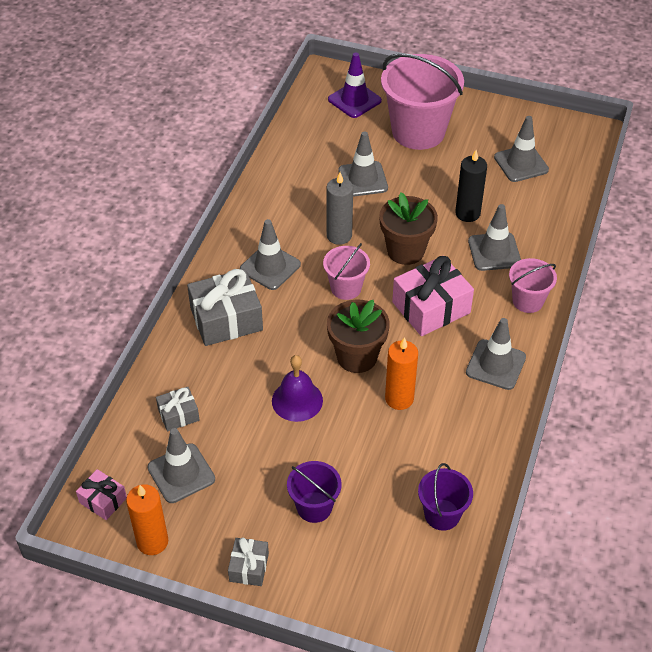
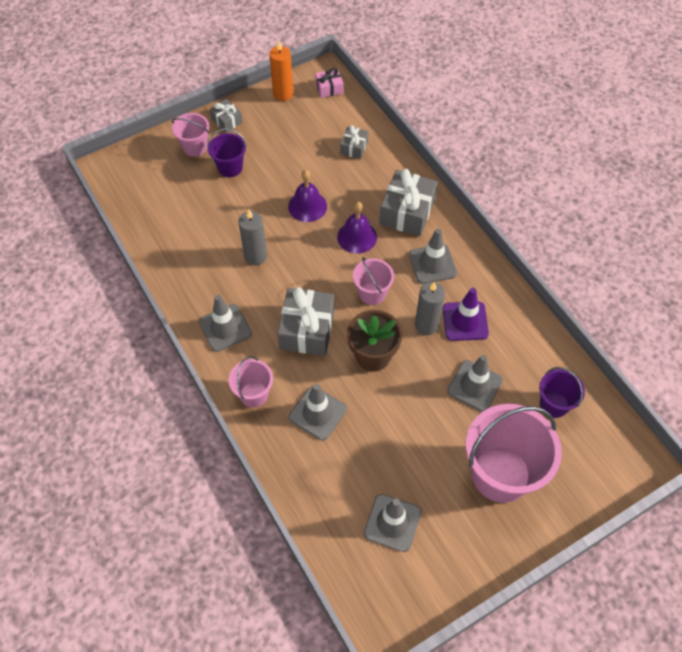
camera: 130 degrees right, 10 degrees up
grey traffic cone [148,428,215,503] -> none
brown flower pot [327,300,390,373] -> none
purple traffic cone [328,53,382,118] -> purple traffic cone moved to [443,288,489,341]
orange candle [385,337,418,410] -> grey candle [238,210,267,266]
pink gift [392,256,474,336] -> grey gift [277,287,334,356]
purple bucket [418,463,473,531] -> purple bucket moved to [539,367,585,418]
black candle [455,150,487,222] -> none
none -> pink bucket [172,113,210,157]
none -> purple bell [337,202,377,254]

